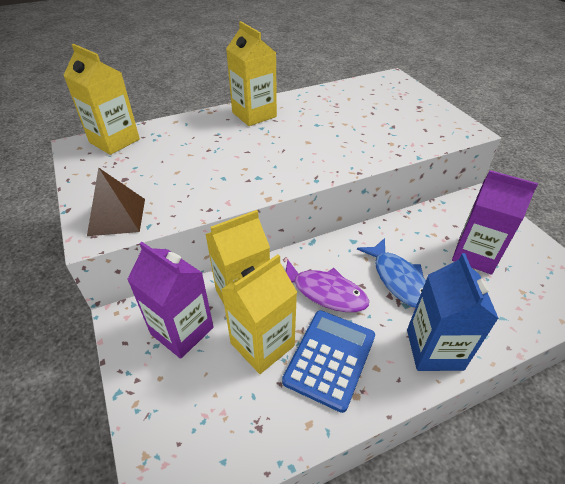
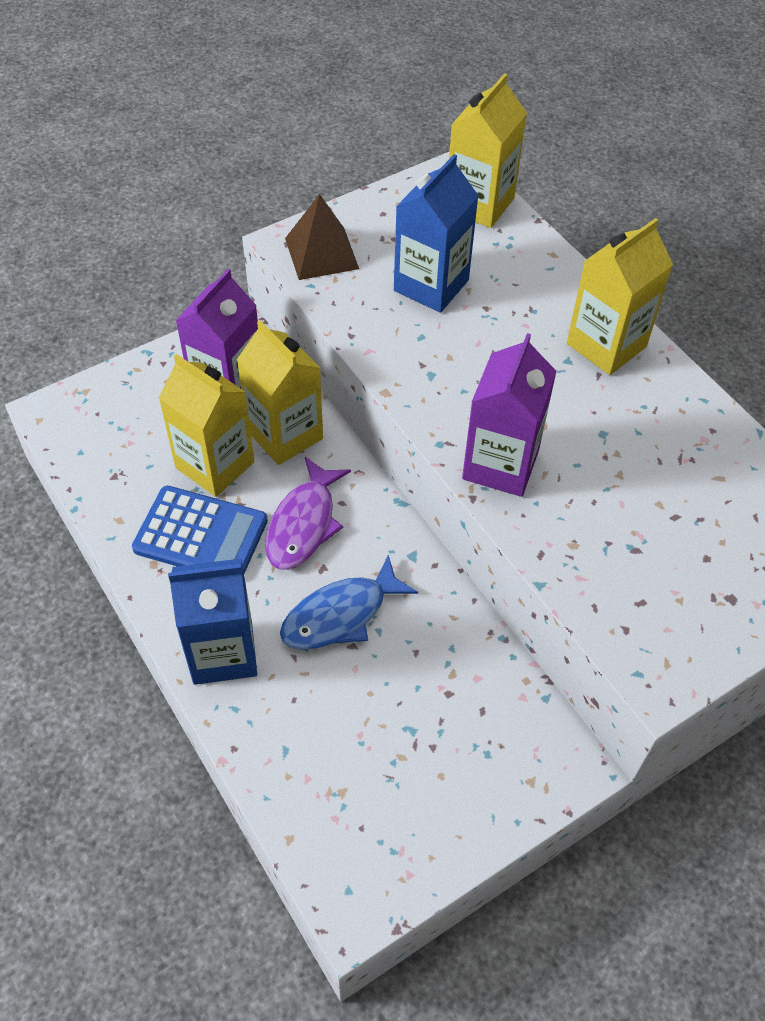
camera: 80 degrees right, 10 degrees up
purple carton [452,170,538,275] -> purple carton moved to [462,333,557,497]
none -> blue carton [394,154,479,313]

